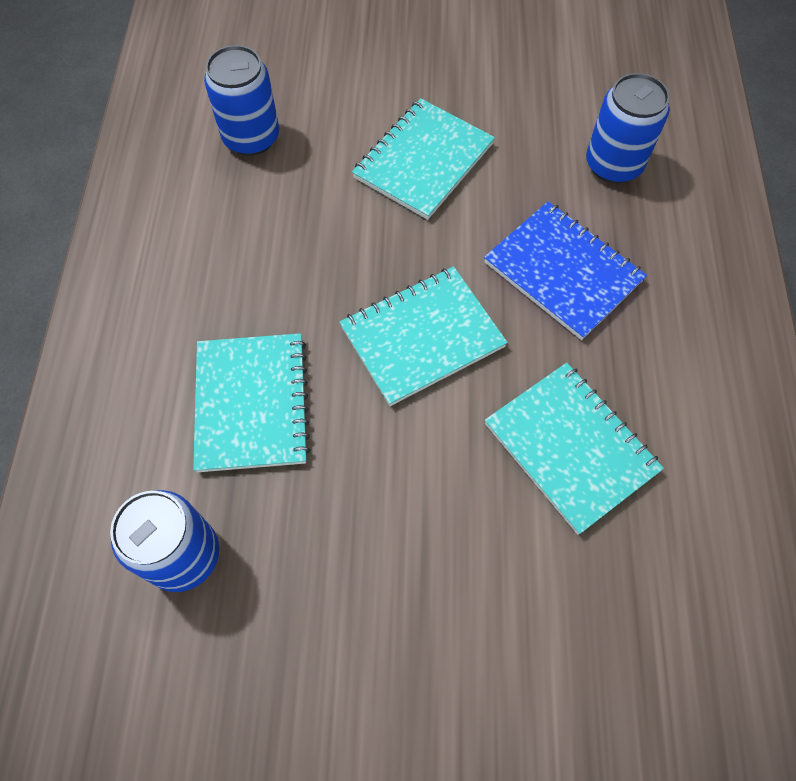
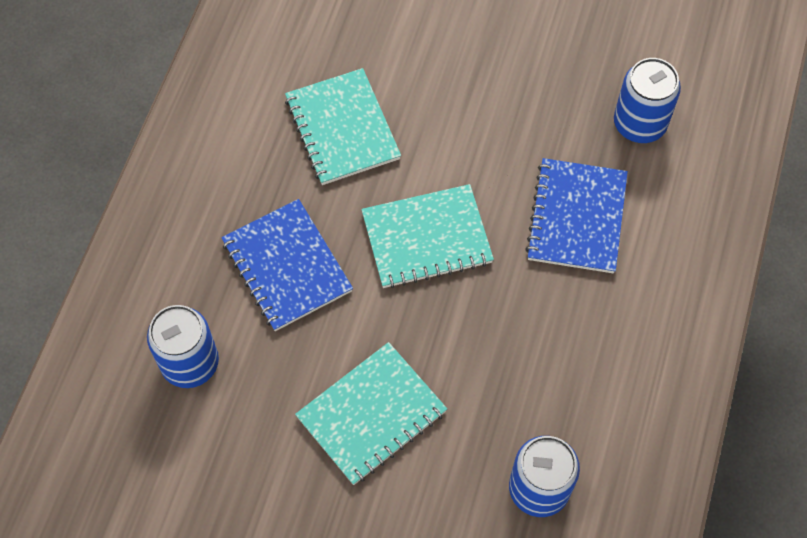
camera: 165 degrees left, 0 degrees up
turquoise notebook [193,333,310,472] -> blue notebook [525,158,628,273]

